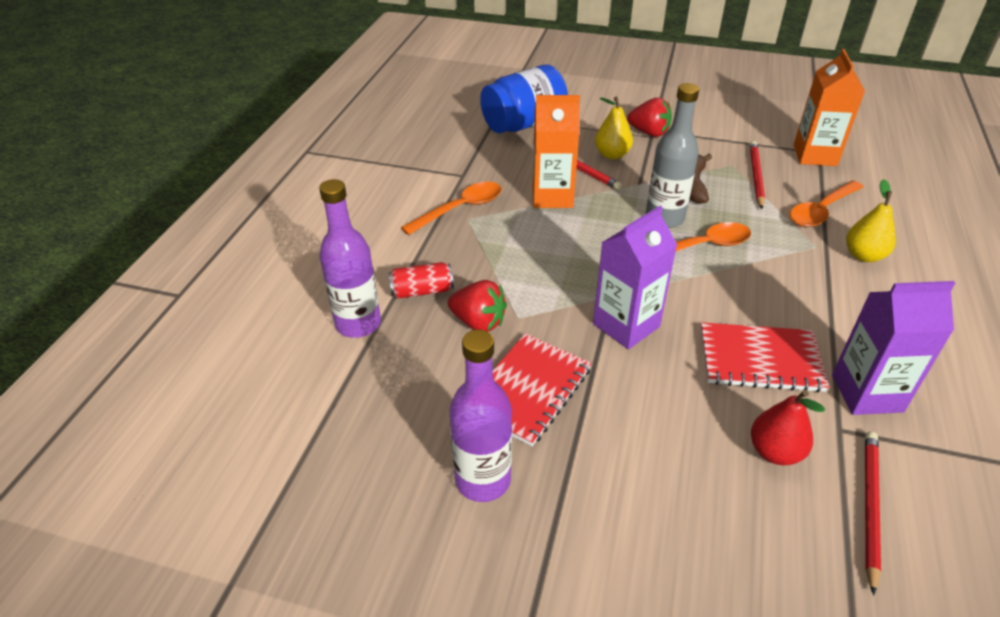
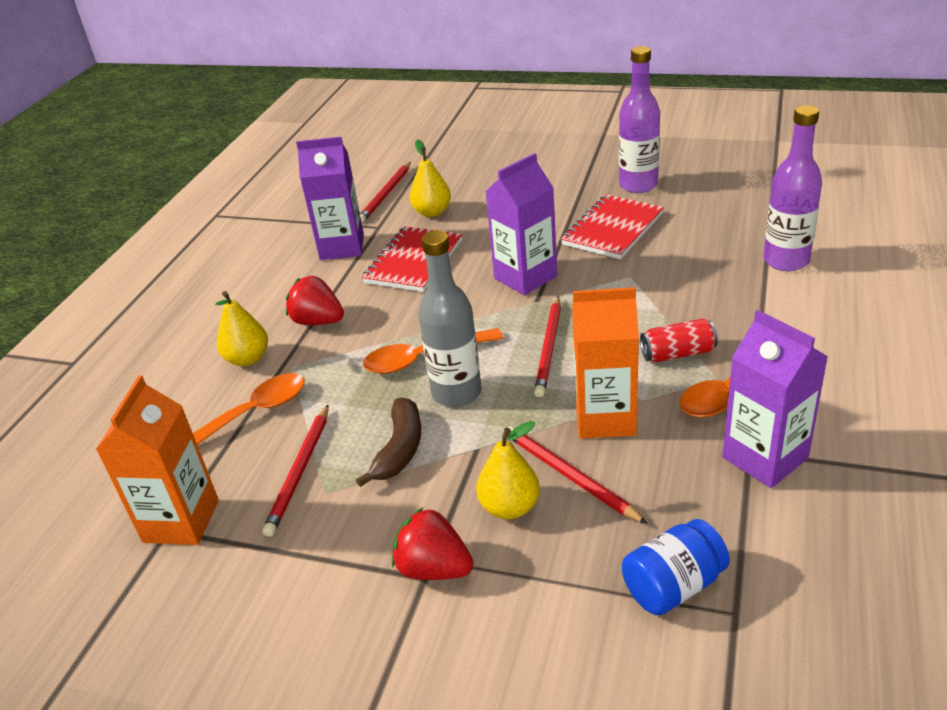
camera: 175 degrees left, 5 degrees down
red can [388,262,454,299] -> red can moved to [640,318,718,362]
red strawberry [448,280,507,332] -> red strawberry moved to [286,276,344,325]
blue jar [480,65,568,133] -> blue jar [622,519,730,615], size x0.62
red notebook [700,322,829,393] -> red notebook turned 75 degrees counterclockwise [362,226,463,292]
red pear [751,390,825,465] -> yellow pear [409,139,451,217]
none -> red pencil [534,296,561,397]
none -> purple carton [722,310,828,488]

